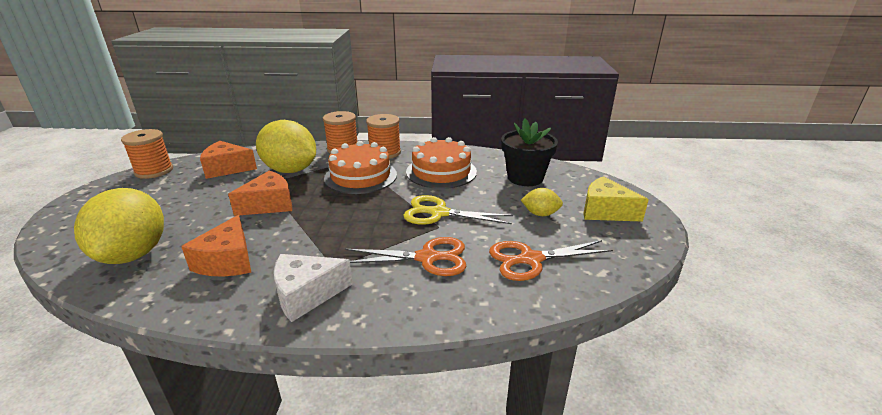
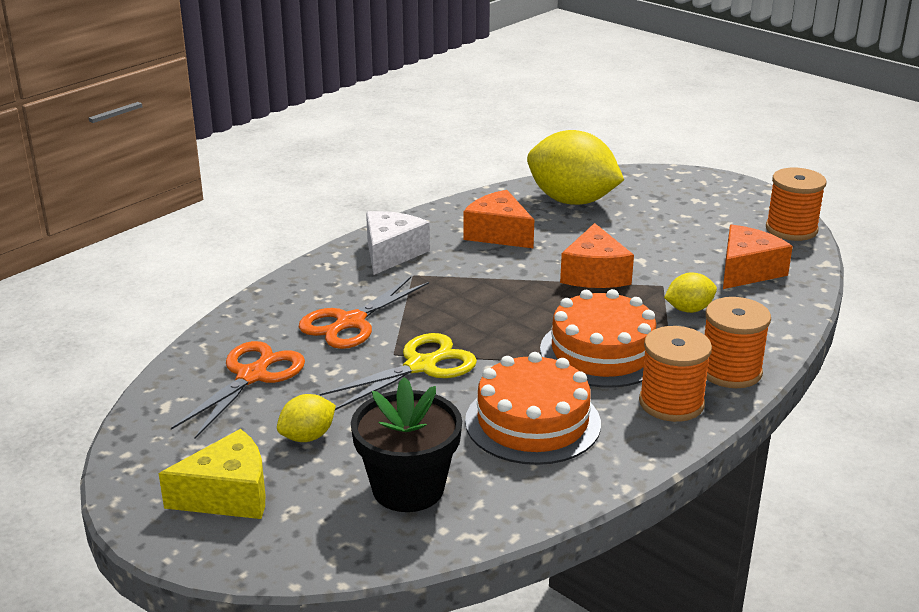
camera: 130 degrees right, 0 degrees up
yellow lemon [256,120,316,173] -> yellow lemon [664,272,717,313], size x0.46

